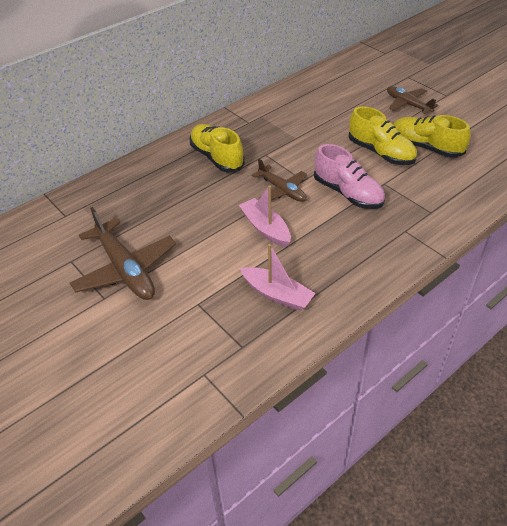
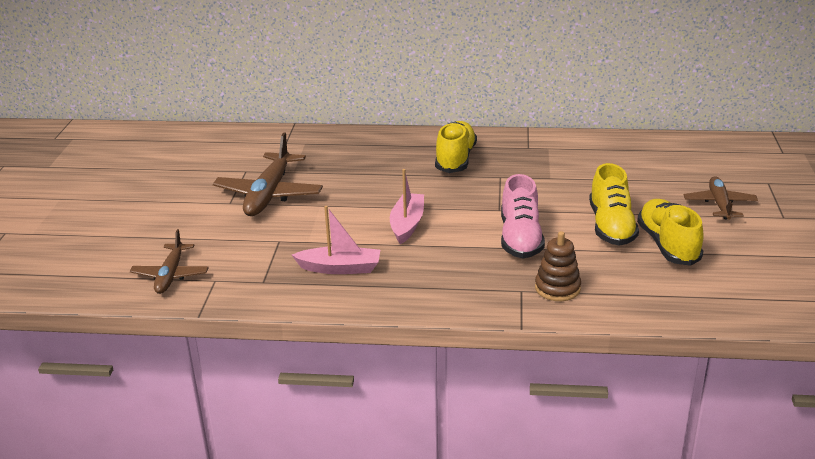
camera: 45 degrees right, 15 degrees down
pink boat [240,244,316,311] -> pink boat turned 75 degrees counterclockwise [292,206,380,274]
brown plane [252,159,307,202] -> brown plane moved to [130,229,209,294]
none -> brown stacking toy [535,231,581,301]

